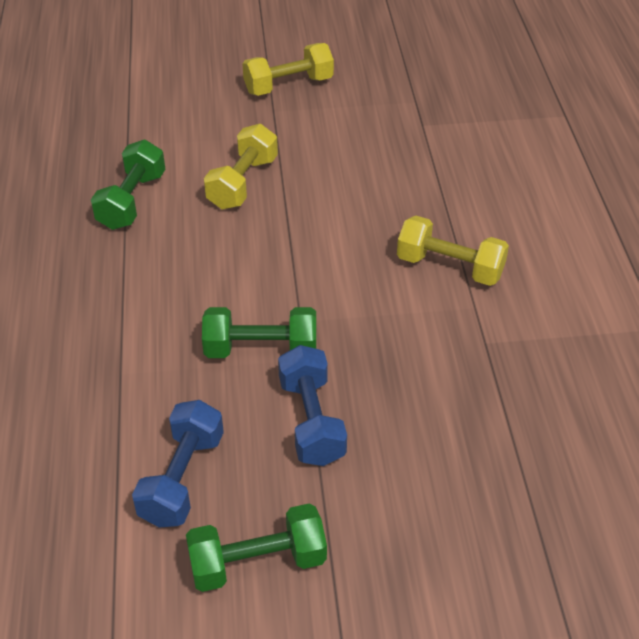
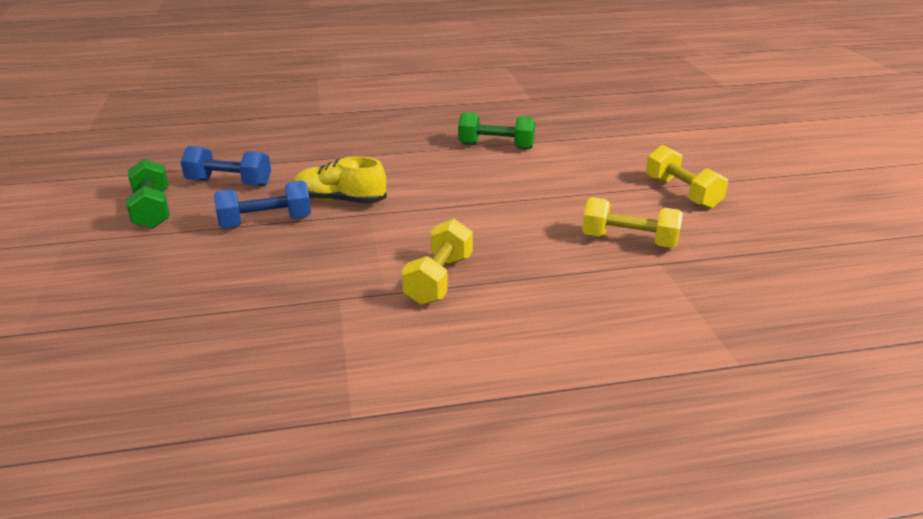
camera: 85 degrees right, 15 degrees down
green dumbbell [202,307,316,358] -> yellow shoe [294,156,387,204]
yellow dumbbell [204,124,278,209] -> yellow dumbbell moved to [582,197,683,248]

